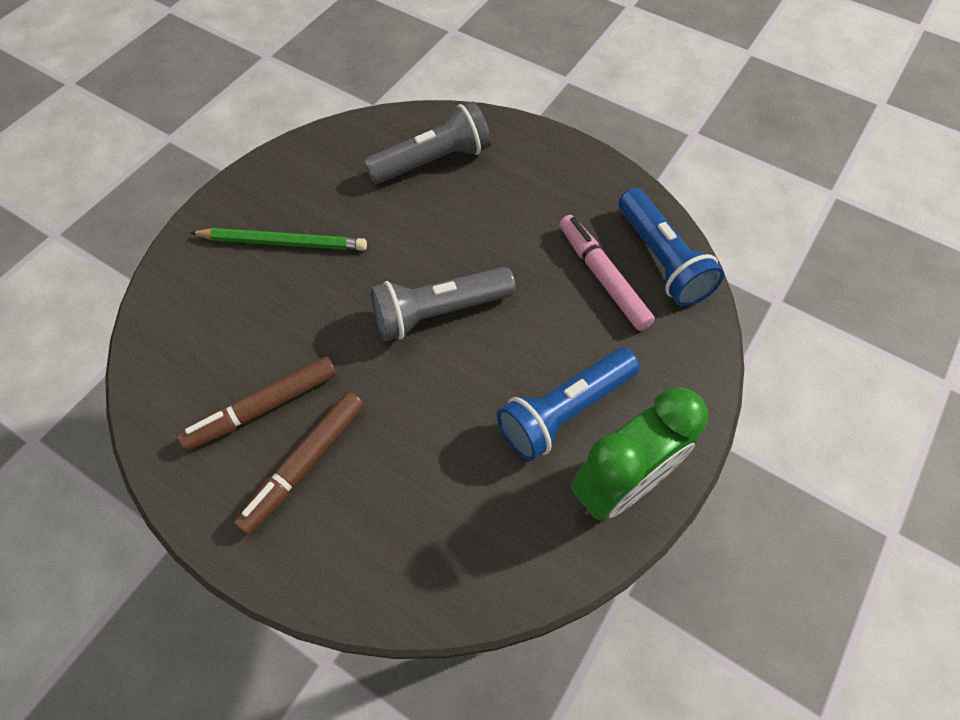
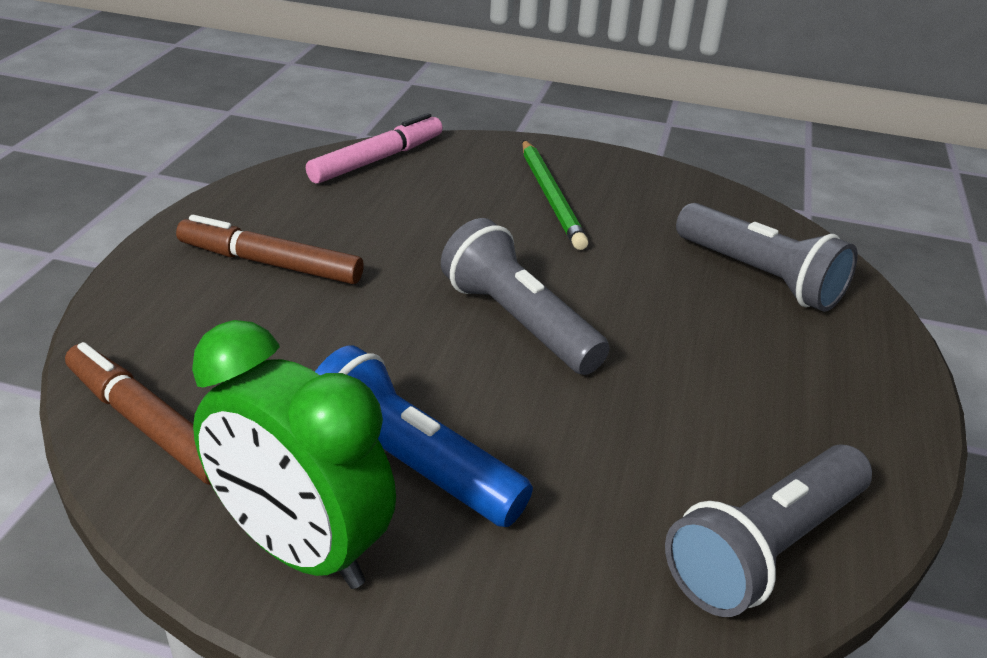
camera: 70 degrees right, 25 degrees down
brown marker [177,356,337,451] -> brown marker moved to [65,342,211,485]
pink marker [559,215,655,331] -> pink marker moved to [306,113,443,184]
blue flashlight [619,188,724,307] -> grey flashlight [665,444,872,617]

